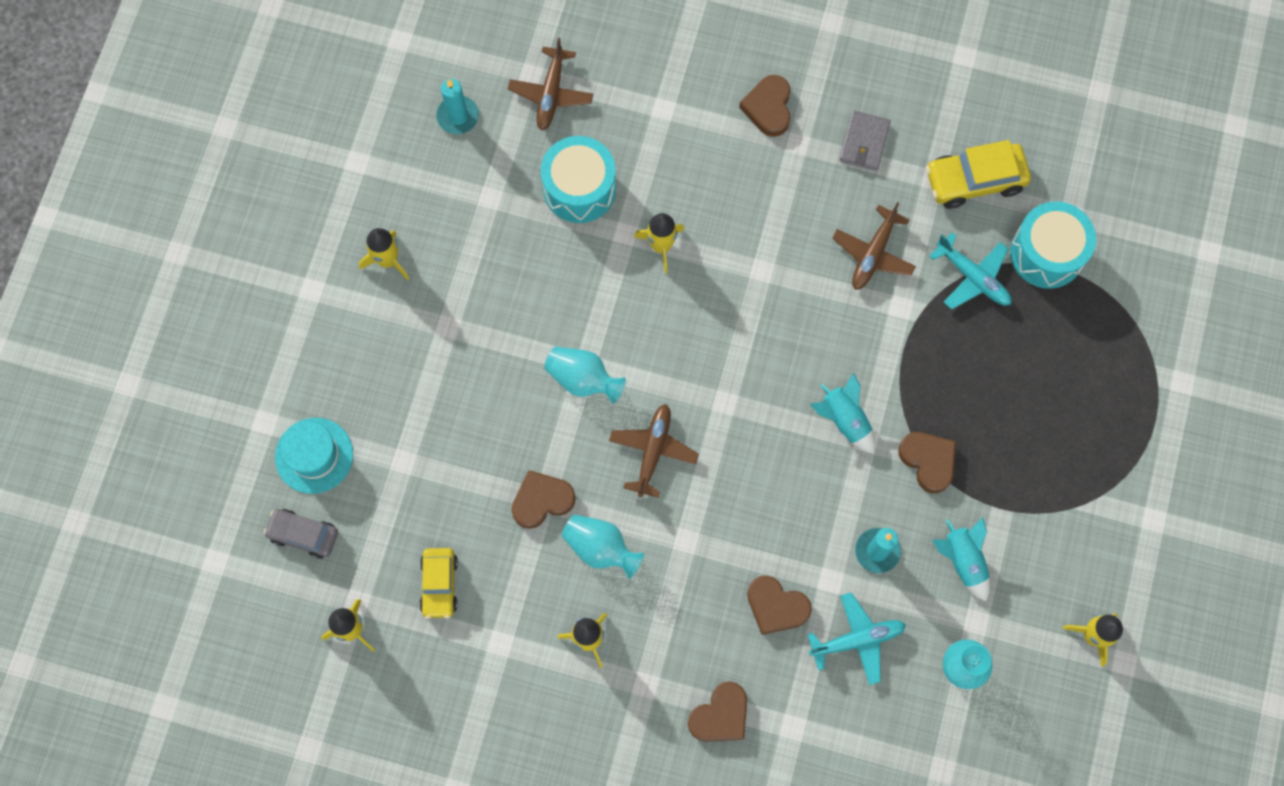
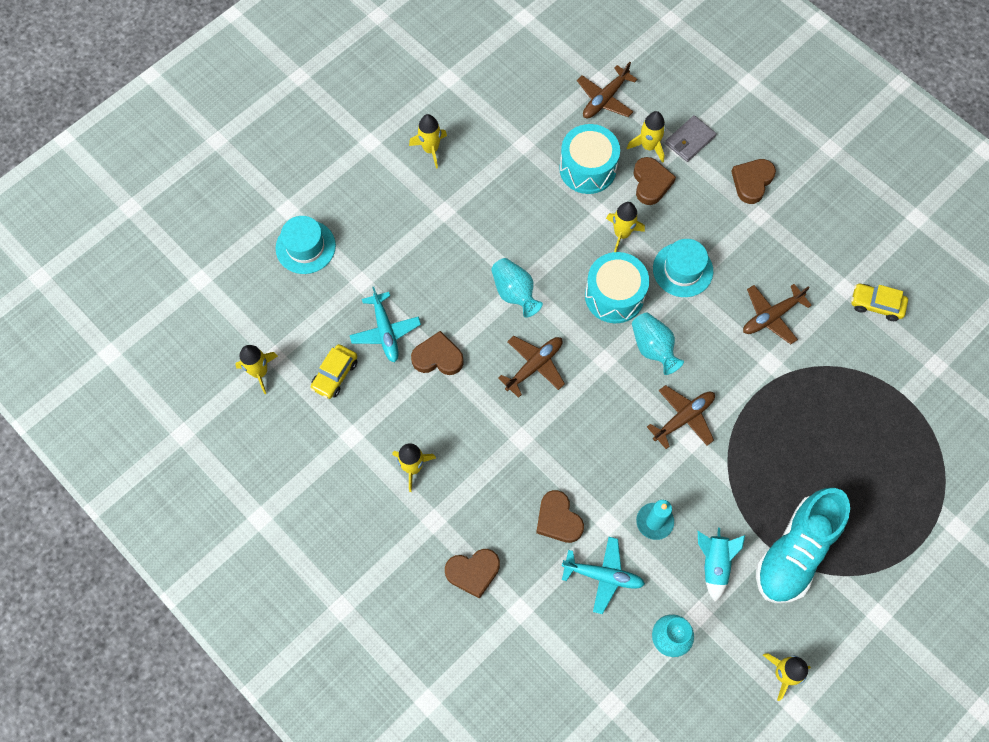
camera: 30 degrees right, 5 degrees down
grey car [264,509,338,559] -> none
turquoise candle [436,79,479,134] -> none
turquoise vase [562,515,644,579] -> turquoise vase moved to [632,313,684,375]
turquoise rocket [810,373,875,454] -> brown plane [647,385,715,449]
grey wallet [839,110,891,171] -> grey wallet moved to [665,115,716,162]
brown heart [898,432,956,493] -> brown heart moved to [634,157,676,205]
yellow car [926,140,1031,209] -> yellow car [851,284,908,321], size x0.66
turquoise plane [929,232,1011,310] -> turquoise plane moved to [350,287,421,363]
turquoise drum [1010,201,1096,289] -> turquoise drum moved to [585,252,649,323]
none -> yellow rocket [627,111,666,163]
none -> turquoise hat [653,239,713,297]
none -> turquoise shoe [756,488,850,603]

